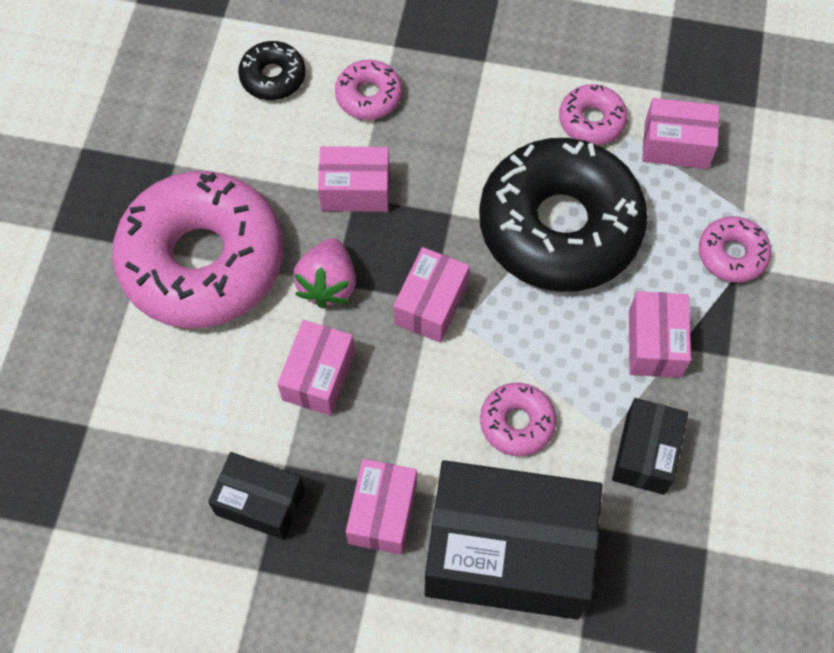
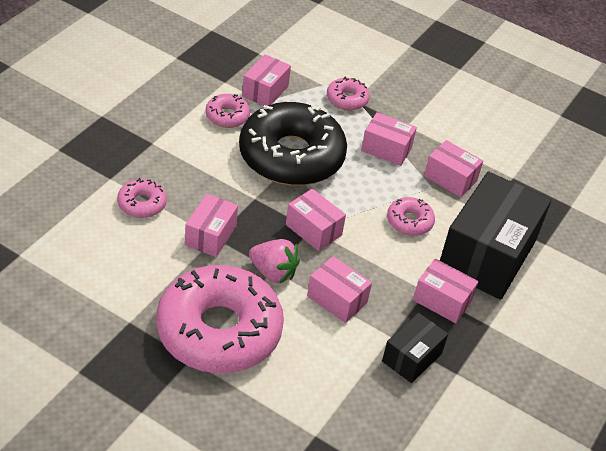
camera: 75 degrees left, 20 degrees down
black donut [238,41,306,100] -> none
black box [612,398,688,495] -> pink box [424,140,483,197]

